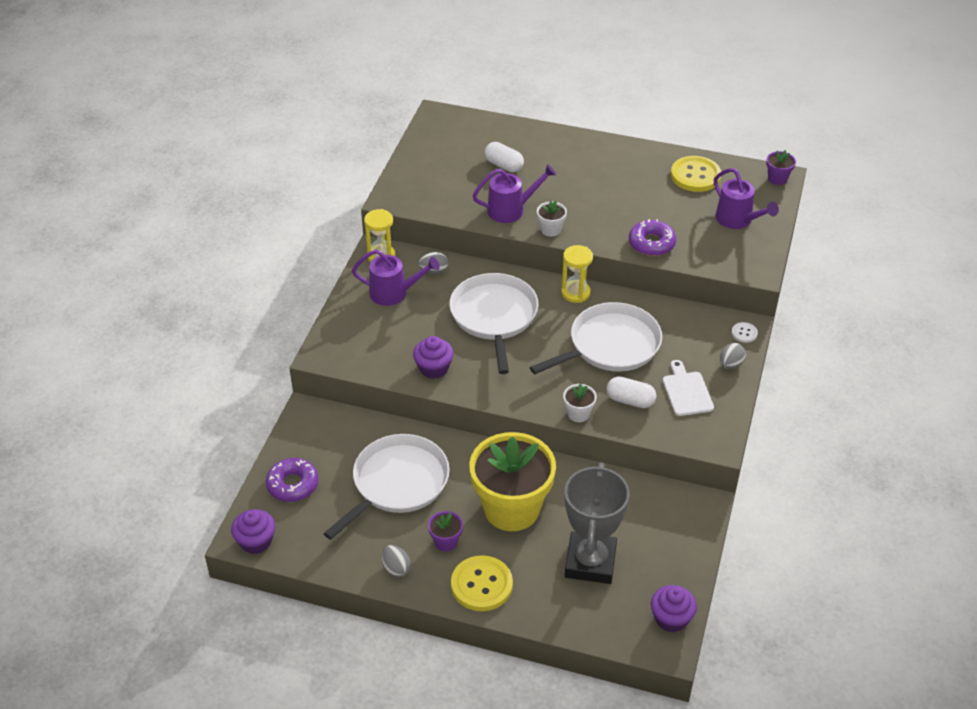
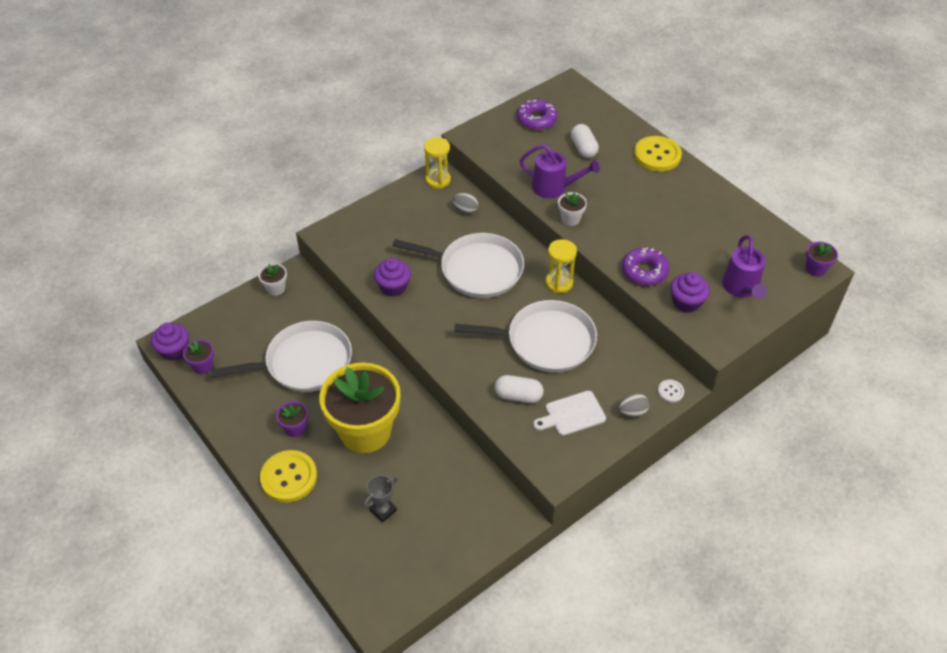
camera: 35 degrees right, 5 degrees up
purple donut [266,458,319,502] -> purple donut moved to [517,99,558,130]
purple watering can [352,249,440,306] -> none
grey egg [382,545,411,577] -> none
white pan [449,273,539,374] -> white pan turned 75 degrees clockwise [392,233,524,298]
white flower pot [563,383,597,422] -> white flower pot moved to [258,263,287,296]
grey trophy [565,462,630,584] -> grey trophy [364,475,397,523], size x0.44
white capsule [607,377,656,408] -> white capsule turned 45 degrees counterclockwise [495,375,543,403]
purple cupcake [651,585,697,632] -> purple cupcake moved to [670,272,710,313]
white cutting board [663,360,714,416] -> white cutting board turned 135 degrees counterclockwise [533,391,606,436]
yellow button [671,156,721,192] -> yellow button moved to [634,136,682,171]
none -> purple flower pot [183,340,214,374]

